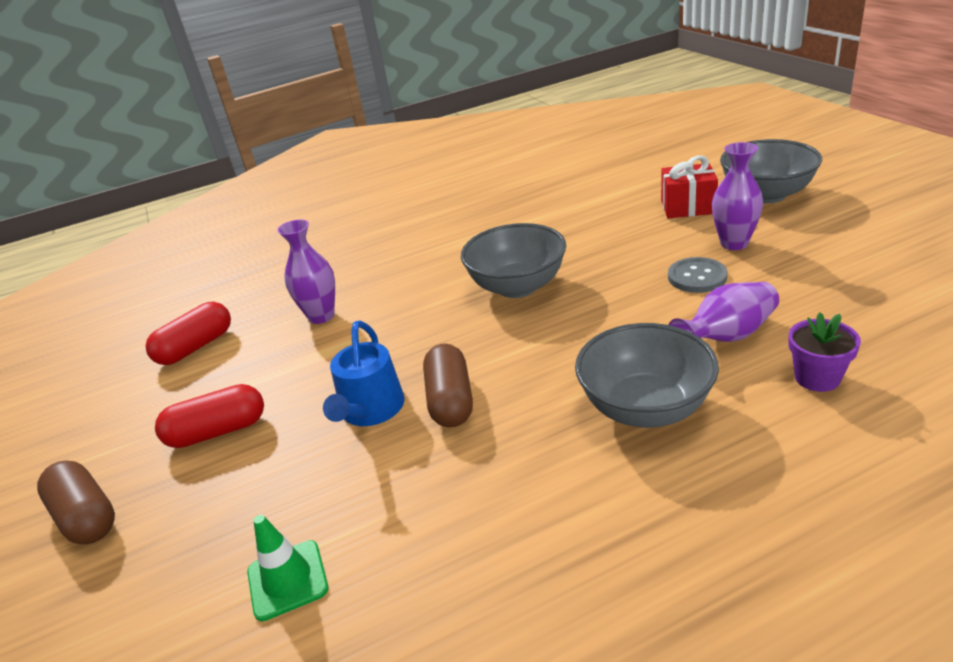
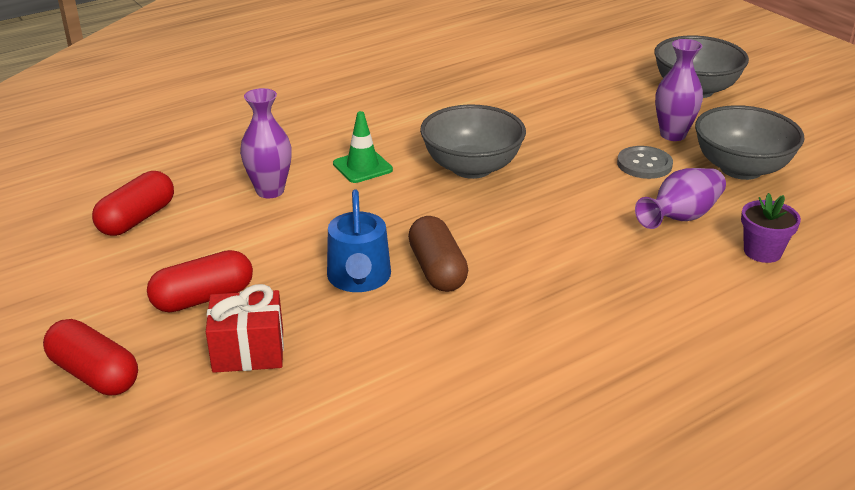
camera: 15 degrees left, 0 degrees up
brown capsule [37,461,115,544] -> red capsule [43,319,138,396]
green traffic cone [247,515,328,621] -> green traffic cone moved to [333,111,393,183]
grey bowl [575,323,719,428] -> grey bowl moved to [695,105,805,180]
red gift [661,155,718,218] -> red gift moved to [206,284,284,373]

